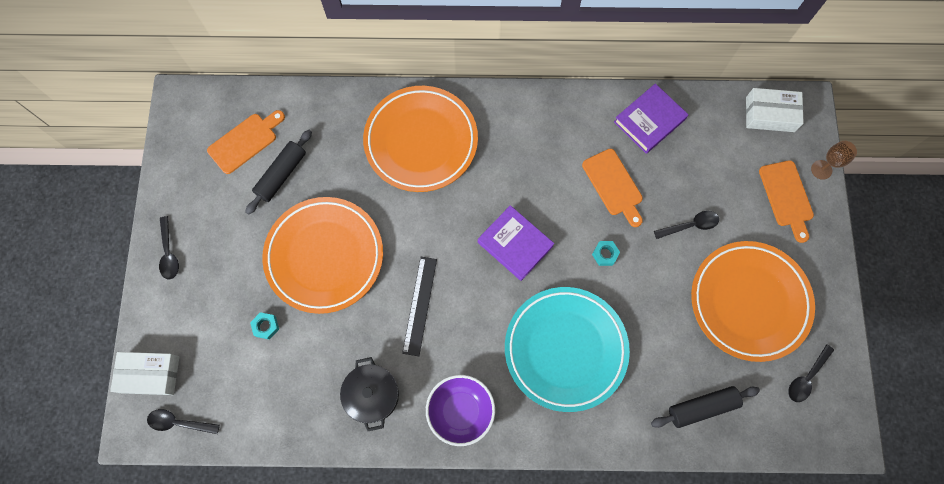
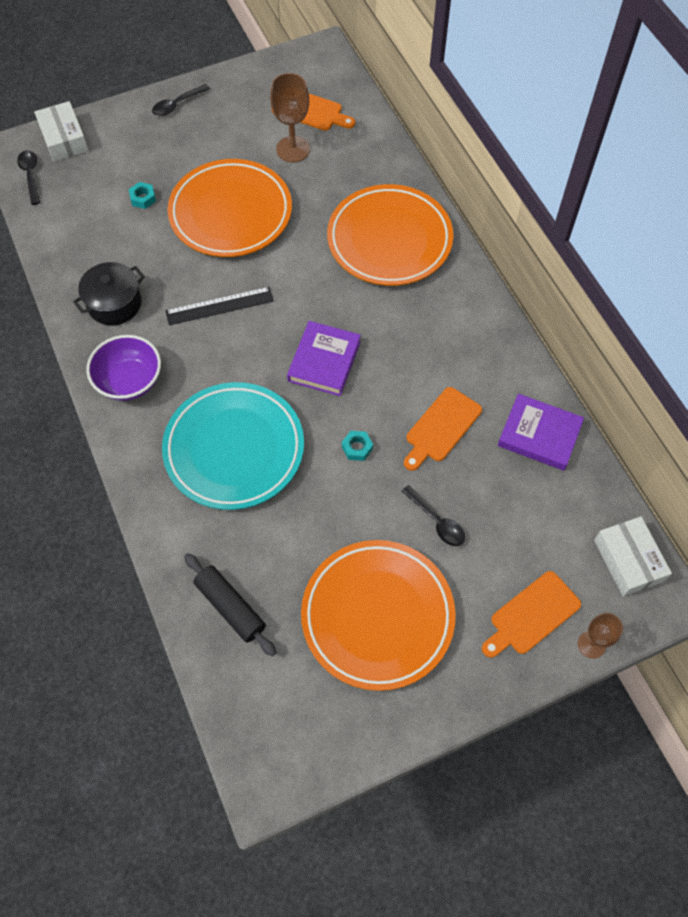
camera: 65 degrees right, 10 degrees down
black rolling pin [245,130,312,214] -> brown goblet [270,73,310,162]
black spoon [788,344,834,402] -> none

